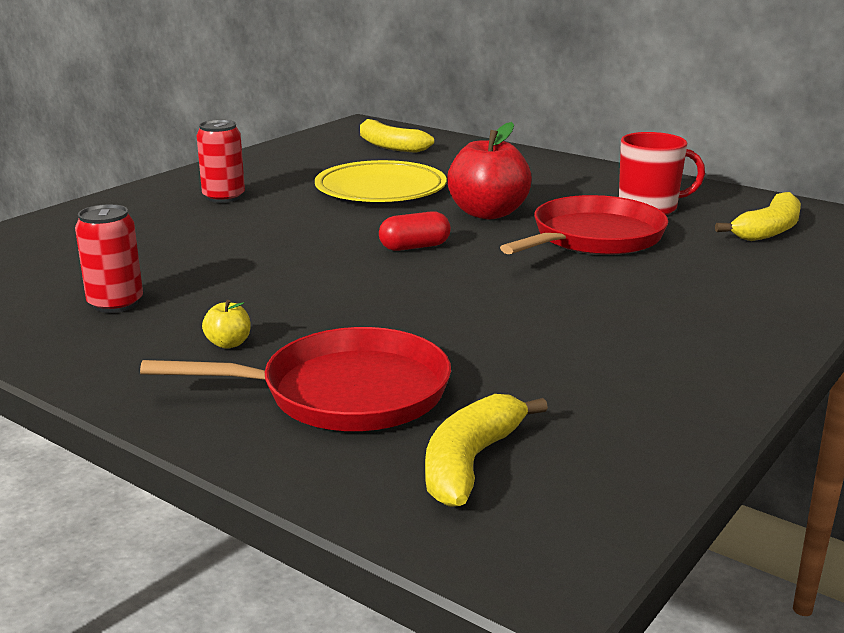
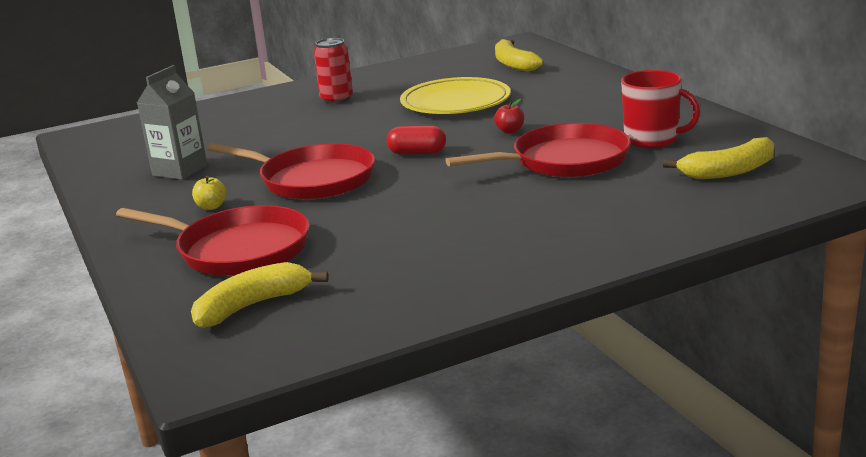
camera: 30 degrees right, 0 degrees up
red can [75,204,143,313] -> grey carton [137,65,207,180]
red apple [447,122,532,219] -> red apple [494,99,524,133], size x0.43
none -> red pan [207,143,375,200]

